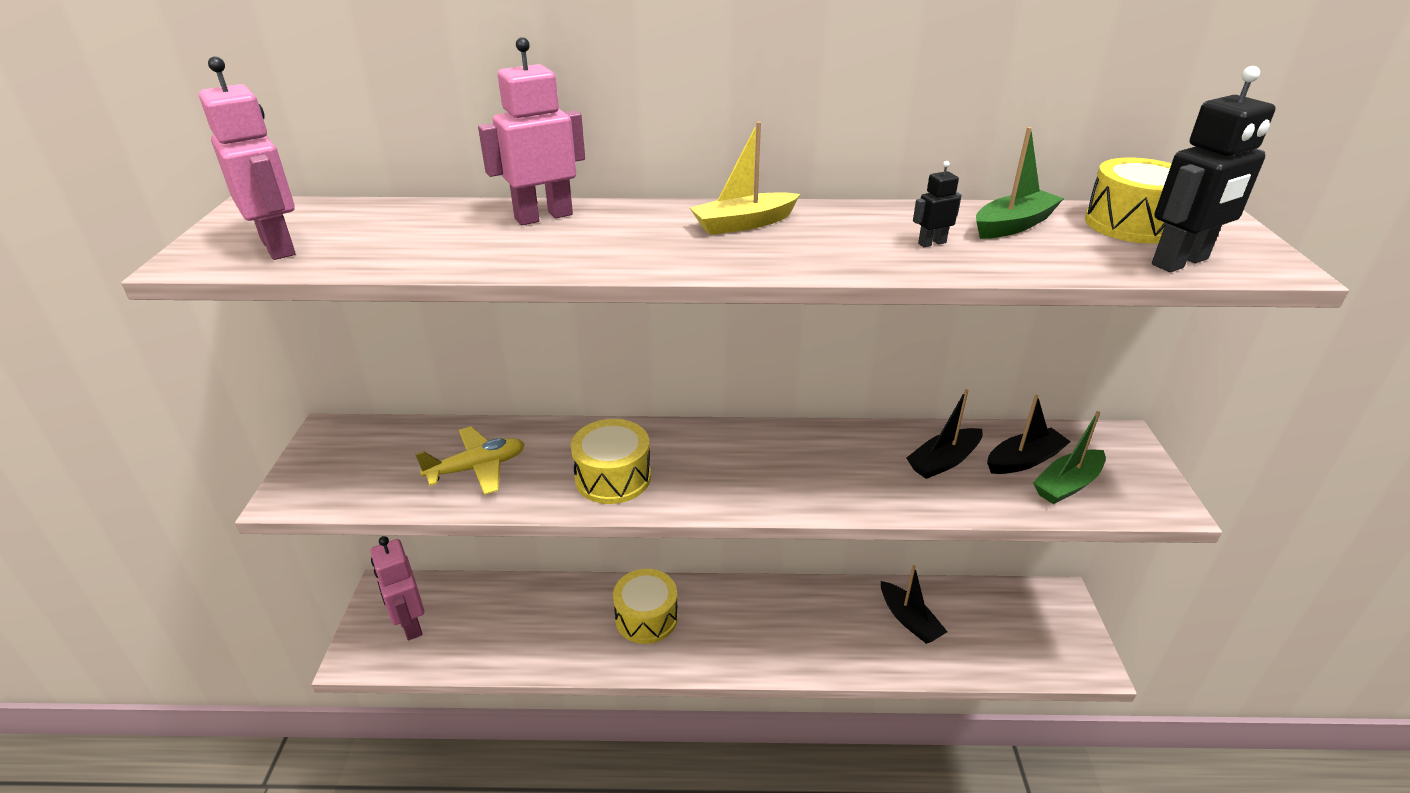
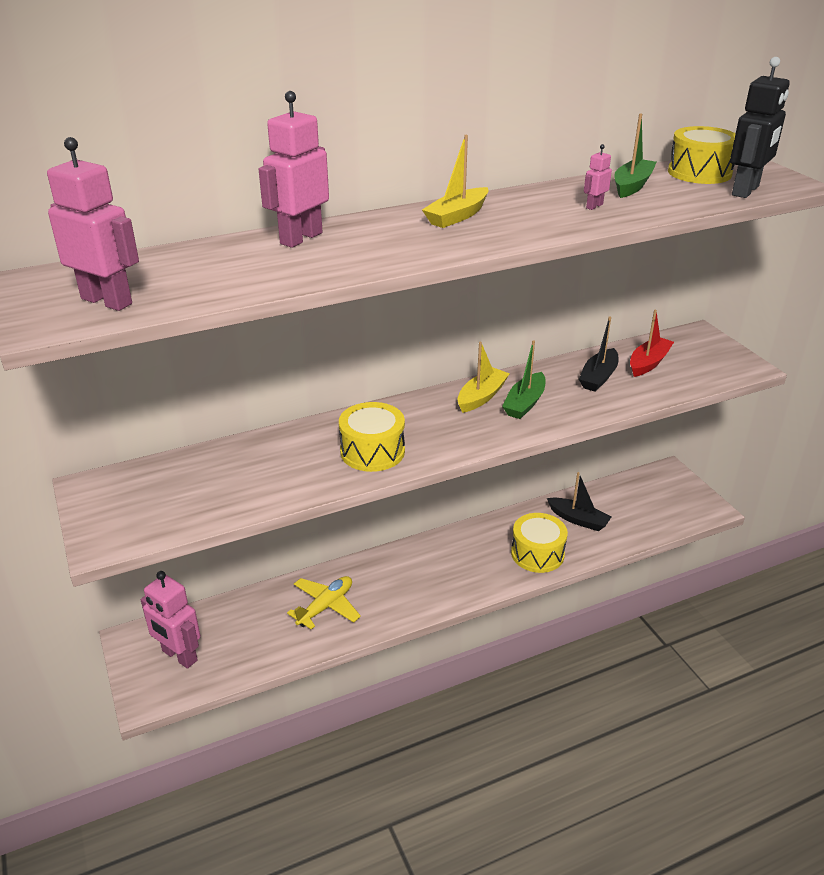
camera: 25 degrees left, 0 degrees up
yellow plane [415,426,525,495] -> yellow plane moved to [287,576,361,630]
yellow drum [613,569,678,644] -> yellow drum moved to [511,513,568,573]
black robot [913,161,962,247] -> pink robot [584,144,612,210]
black boat [987,395,1071,474] -> red boat [630,310,674,377]
green boat [1033,411,1106,504] -> green boat moved to [502,340,545,419]
none -> yellow boat [458,342,510,413]

